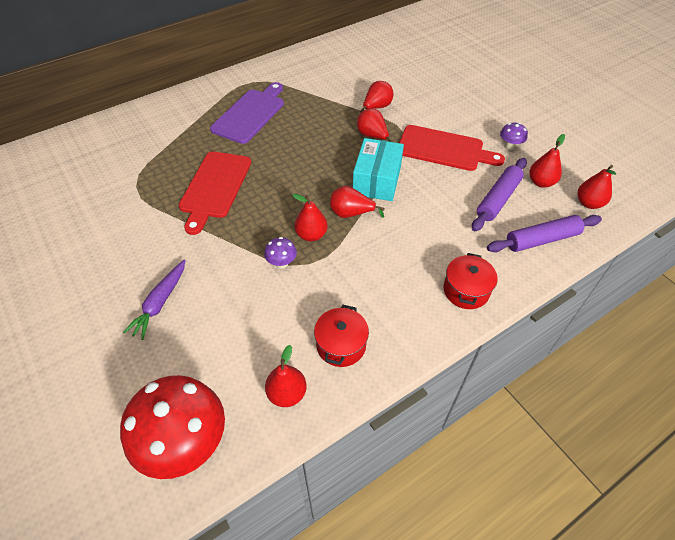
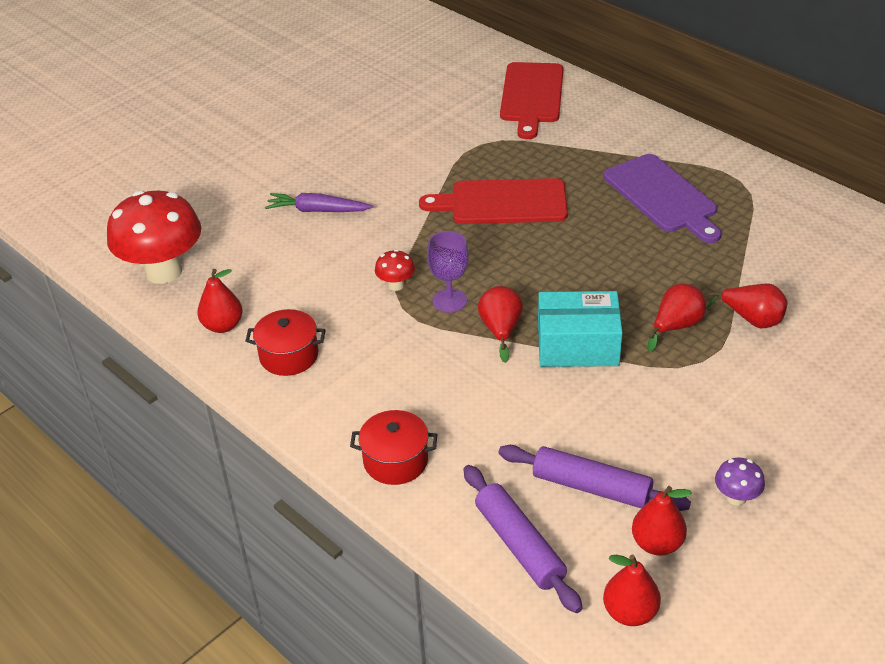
camera: 80 degrees right, 10 degrees down
purple cutting board [210,82,284,144] -> purple cutting board turned 45 degrees clockwise [604,154,722,243]
purple mushroom [264,237,297,269] -> red mushroom [375,249,415,291]
red pear [292,194,328,241] -> purple goblet [427,231,469,313]
red cutting board [399,125,505,171] -> red cutting board moved to [500,62,563,139]

